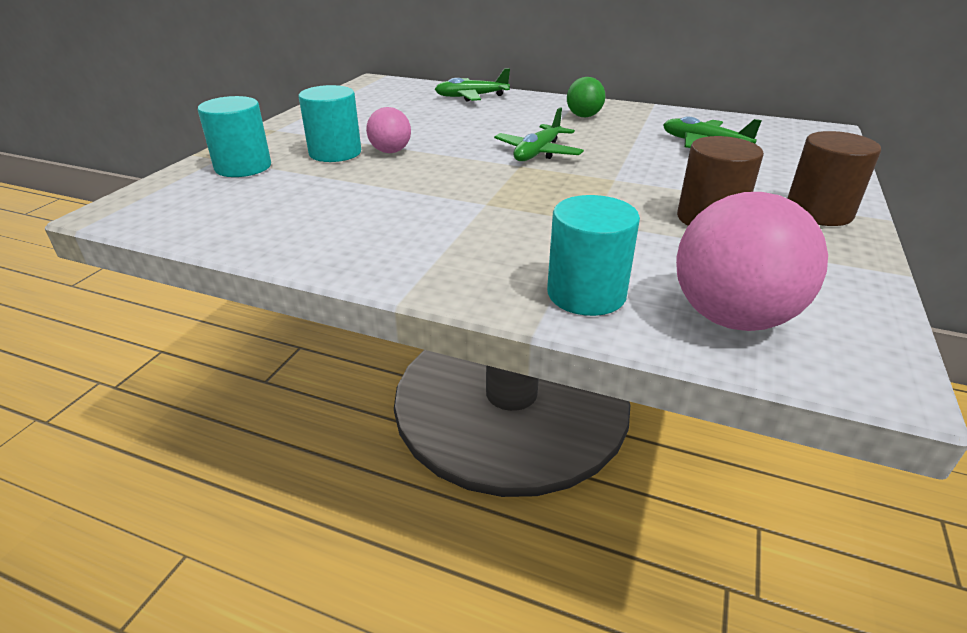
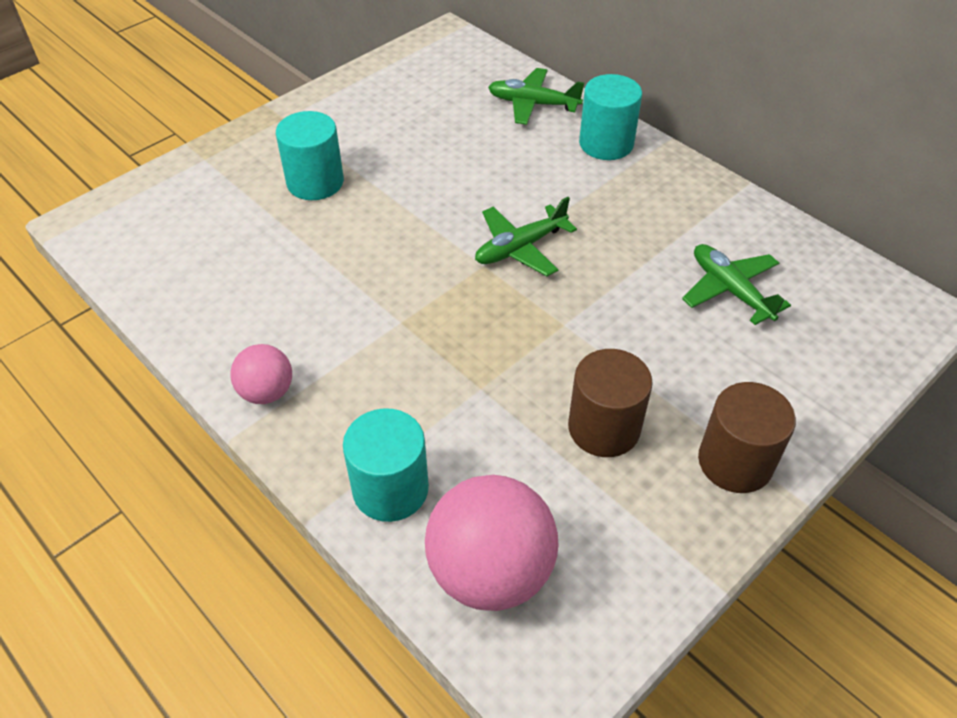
camera: 25 degrees right, 15 degrees up
turquoise cylinder [198,96,271,177] -> turquoise cylinder moved to [579,74,642,160]
pink ball [366,107,411,153] -> pink ball moved to [230,344,292,404]
green ball [567,77,605,117] -> none

